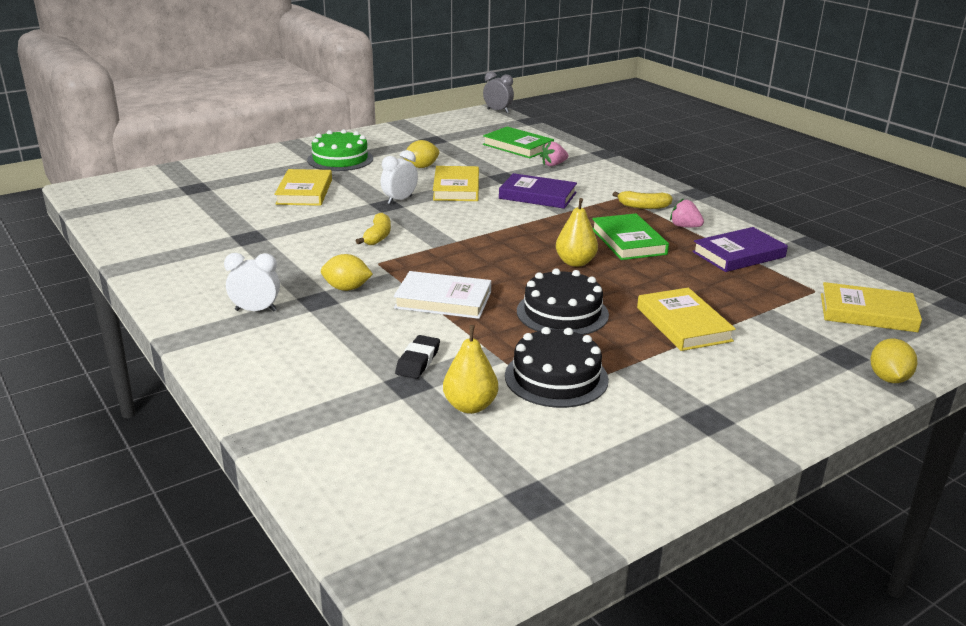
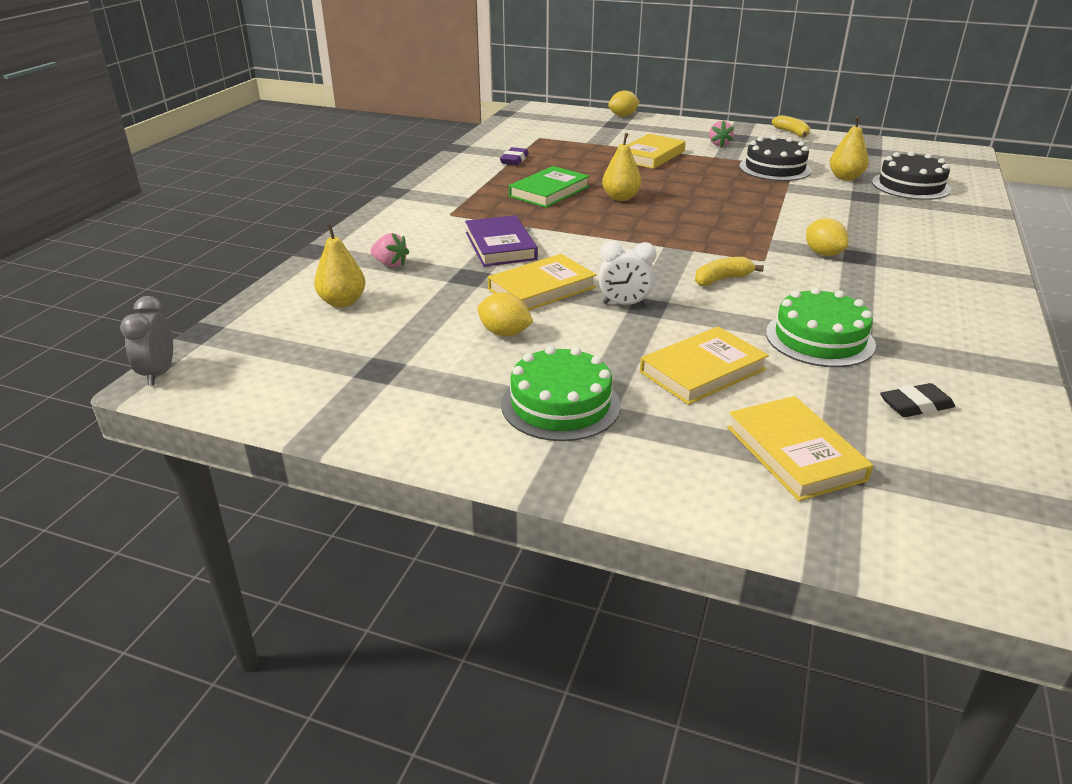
camera: 125 degrees left, 5 degrees up
white clock [224,253,280,312] -> none
white book [394,271,491,319] -> none
black eraser [395,335,440,379] -> black eraser moved to [880,383,955,417]
green book [483,127,554,158] -> yellow pear [314,224,366,307]
black cake [517,268,609,335] -> black cake moved to [872,151,951,200]
yellow banana [612,191,673,209] -> yellow banana moved to [772,115,810,137]
pink strawberry [670,198,704,227] -> pink strawberry moved to [709,120,734,147]
purple book [692,227,788,272] -> purple eraser [500,147,529,165]
yellow book [821,282,922,332] -> yellow book moved to [727,396,873,501]
none -> green cake [766,287,876,367]

